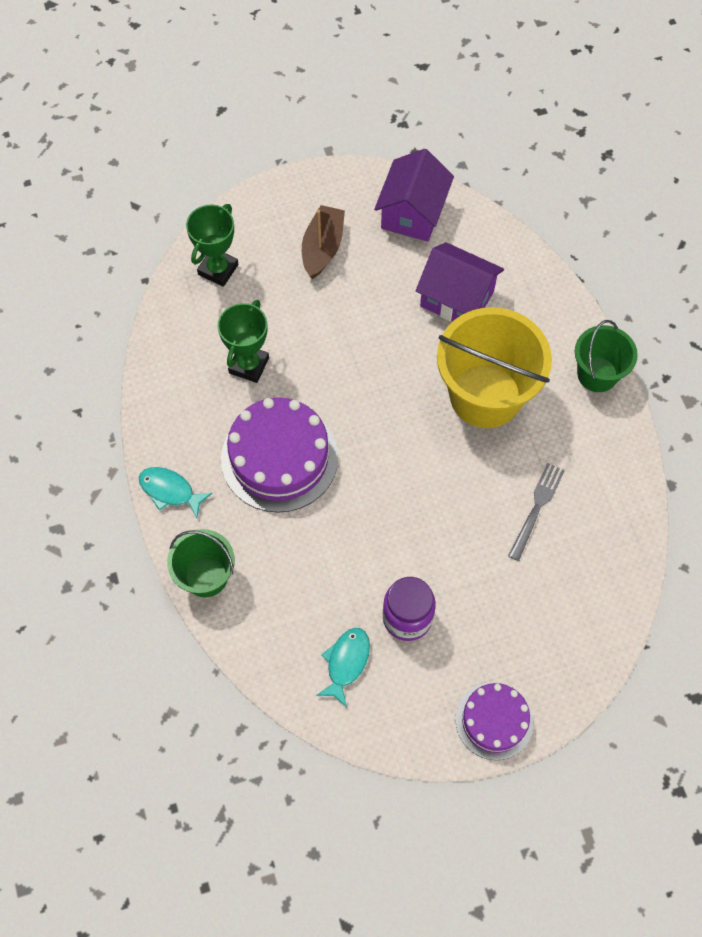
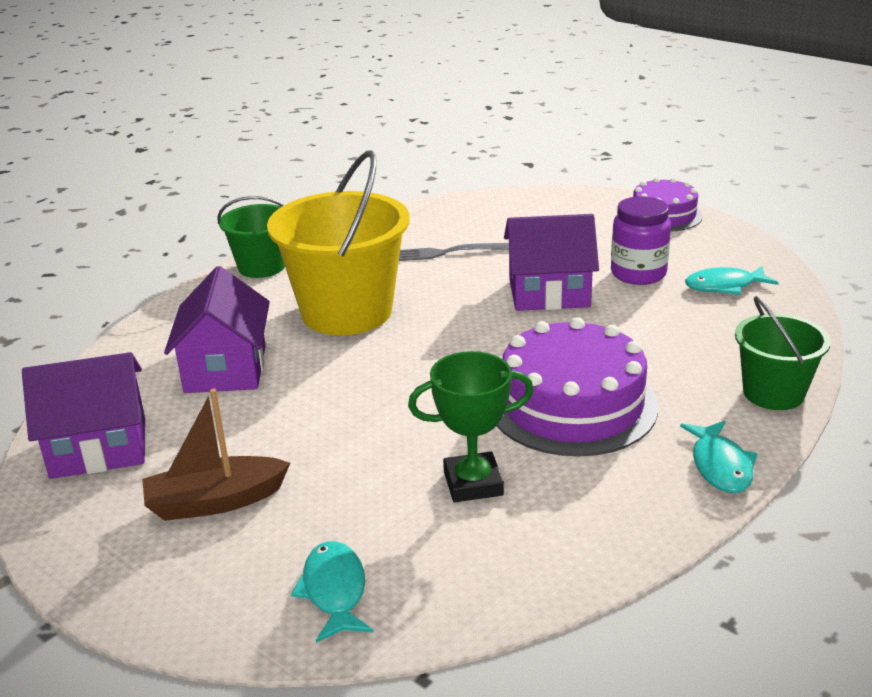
camera: 120 degrees left, 35 degrees down
green trophy [186,204,239,287] -> turquoise fish [291,541,373,643]
none -> purple house [504,214,599,311]

